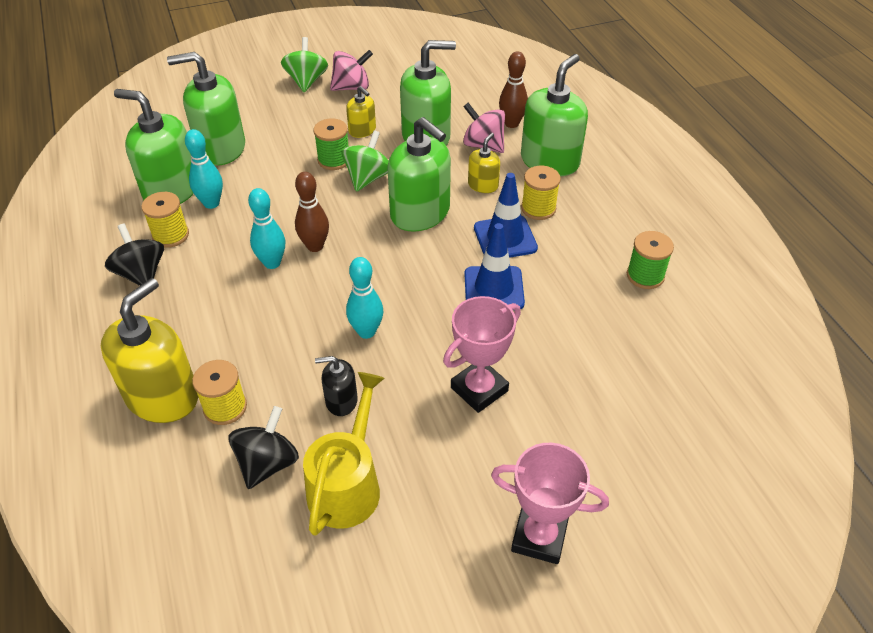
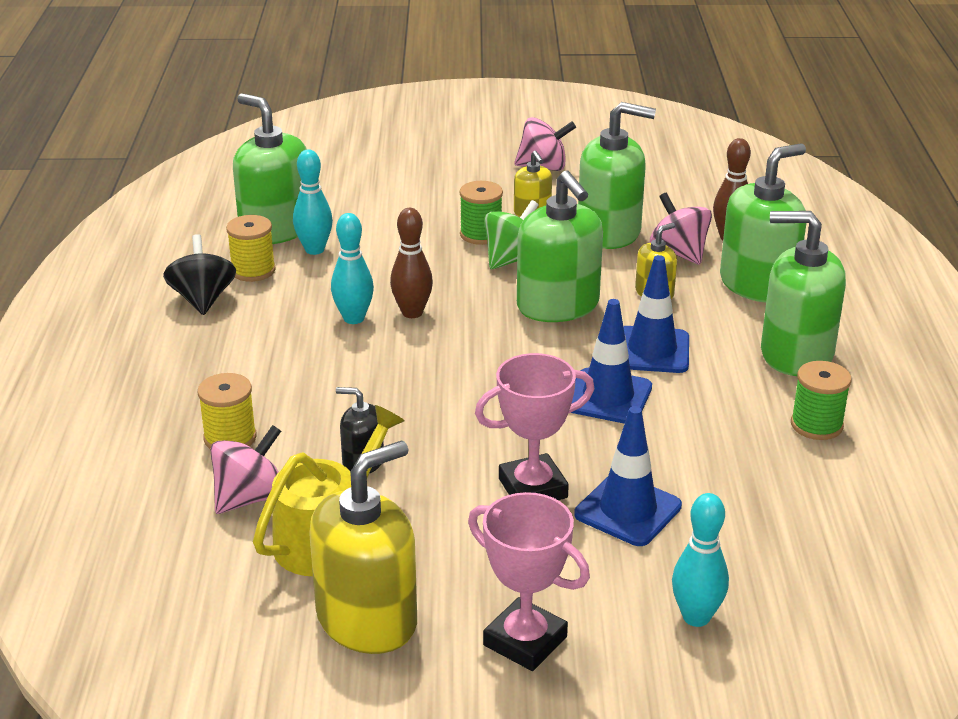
camera: 20 degrees right, 15 degrees down
yellow soap dispenser [101,278,198,423] -> yellow soap dispenser moved to [309,441,417,654]
green soap dispenser [167,52,245,166] -> green soap dispenser moved to [761,211,846,376]
black spinning top [229,406,299,489] -> pink spinning top [210,425,281,514]
green spinning top [281,37,328,92] -> none
turquoise bowling pin [346,257,383,339] -> turquoise bowling pin moved to [672,493,729,627]
yellow spool [521,166,561,220] -> none
none -> blue traffic cone [574,406,682,546]

